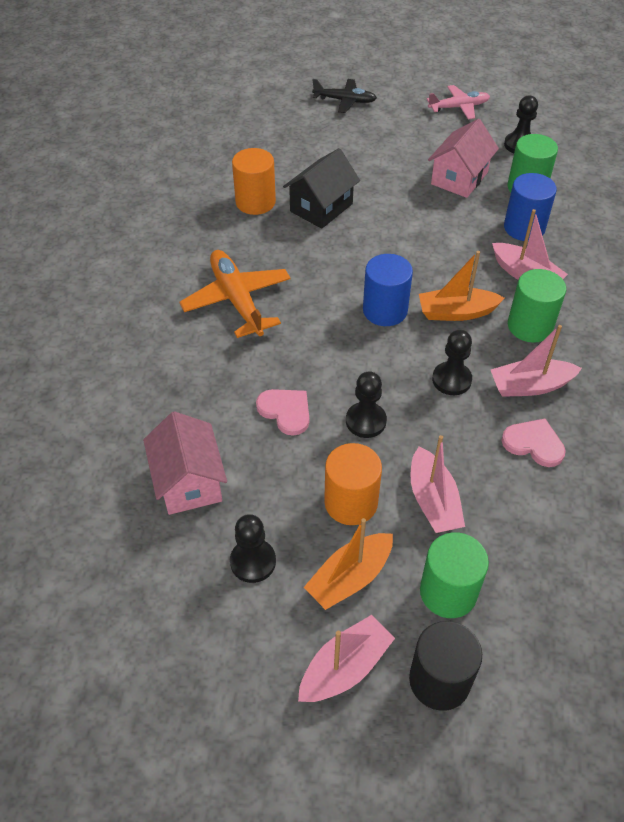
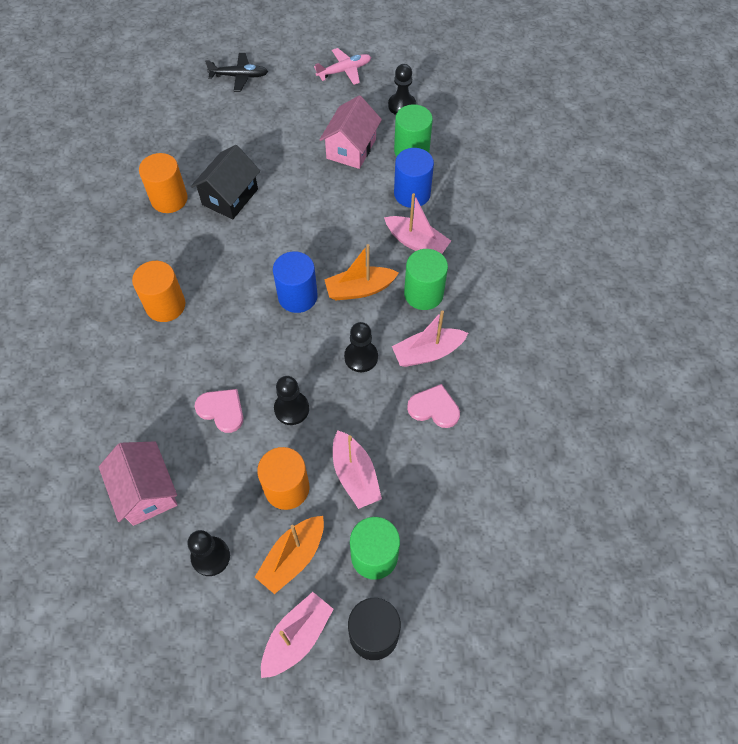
camera: 10 degrees left, 10 degrees up
orange plane [180,250,291,338] -> orange cylinder [132,261,186,322]

